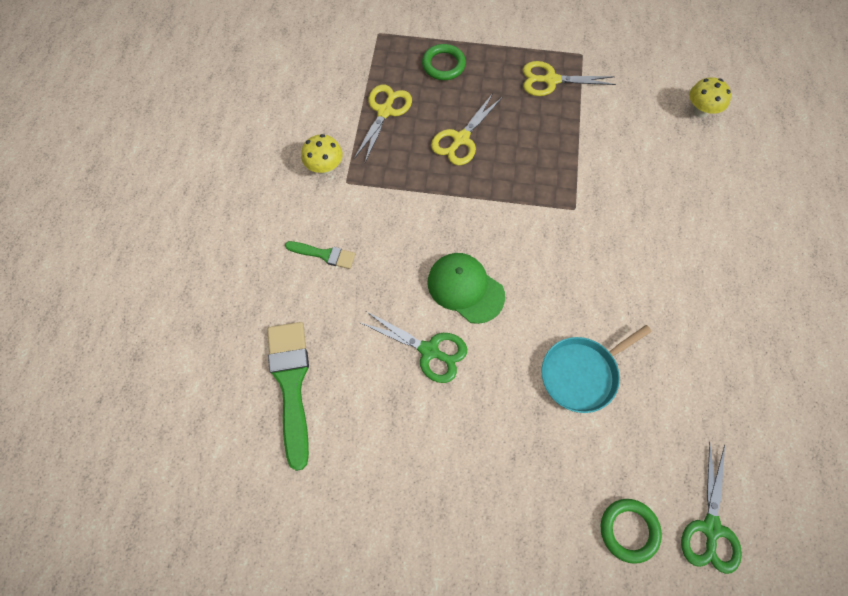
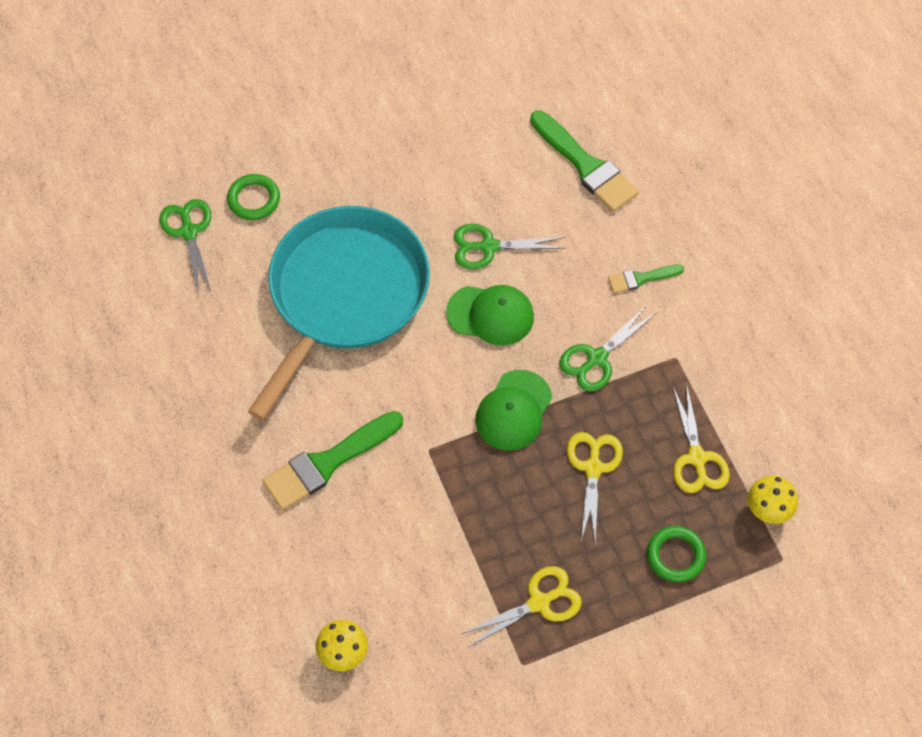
camera: 150 degrees right, 5 degrees down
yellow mushroom [301,134,343,174] -> yellow mushroom moved to [748,476,798,524]
turquoise pan [541,325,652,413] -> turquoise pan [248,206,430,420], size x2.09
none -> green brush [262,411,403,510]
none -> green cap [475,370,552,451]
none -> green scissors [559,305,656,391]

